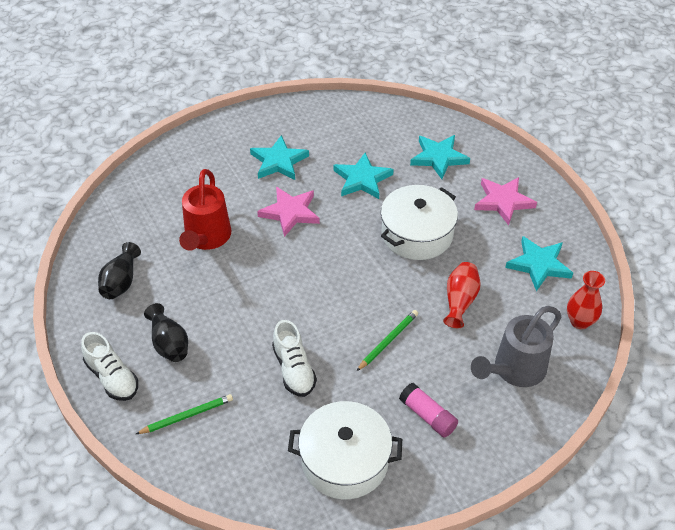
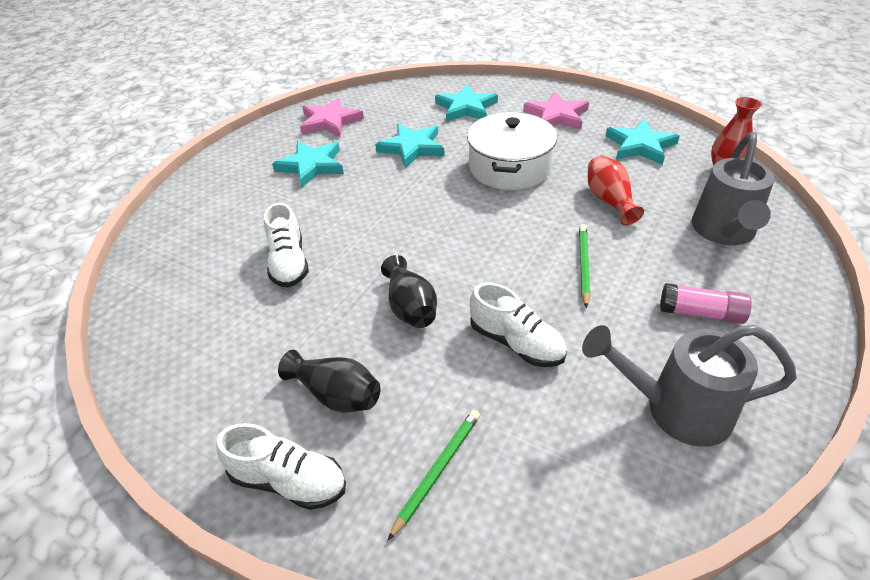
camera: 30 degrees left, 5 degrees down
black vase [98,242,141,299] -> black vase moved to [381,255,437,328]
red watering can [179,169,231,251] -> white shoe [264,203,309,288]
pink star [257,187,320,237] -> pink star moved to [300,97,364,137]
white pot [288,401,402,499] -> grey watering can [582,325,797,447]

